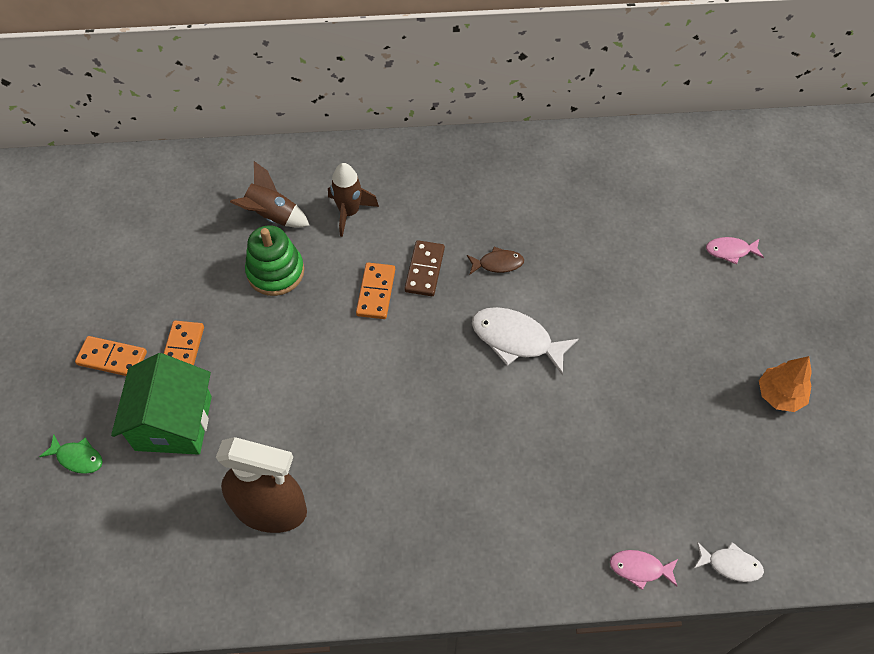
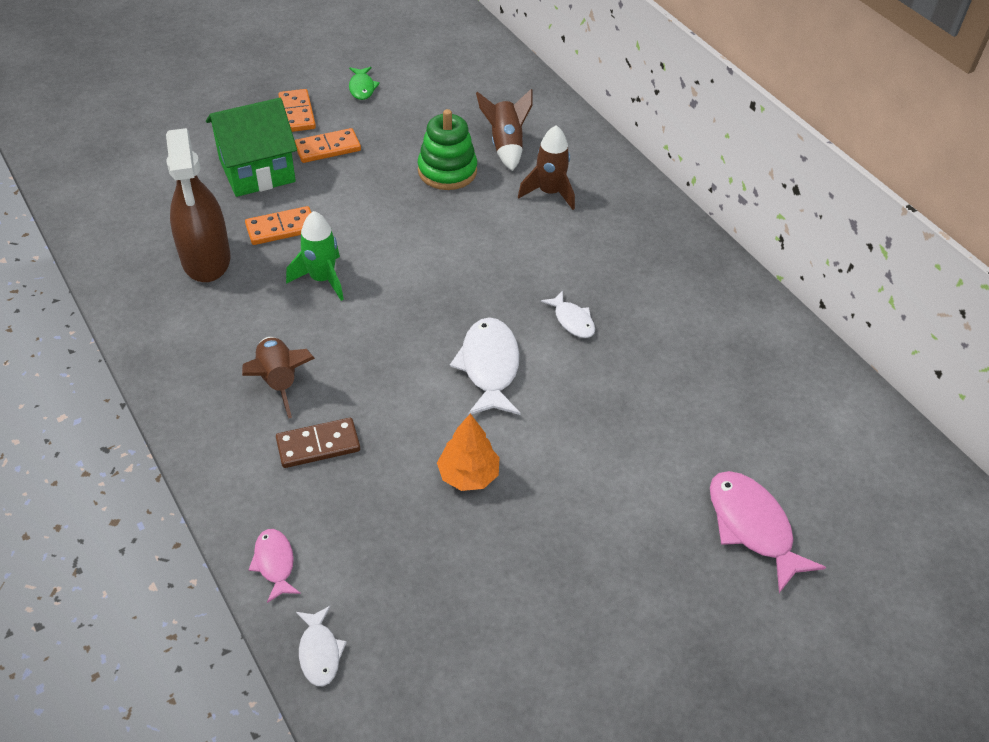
camera: 60 degrees right, 10 degrees down
green fish [39,434,103,474] -> green fish moved to [349,67,380,100]
orange domino [356,263,395,319] -> orange domino moved to [245,206,312,245]
brown domino [405,240,445,296] -> brown domino moved to [276,418,360,468]
brown fish [467,247,524,274] -> white fish [541,290,595,338]
pink fish [706,237,764,264] -> pink fish [710,471,826,593], size x1.78
orange tree [759,356,812,412] -> orange tree moved to [437,413,500,491]
none -> brown rocket [242,337,315,419]
none -> green rocket [286,211,344,301]

